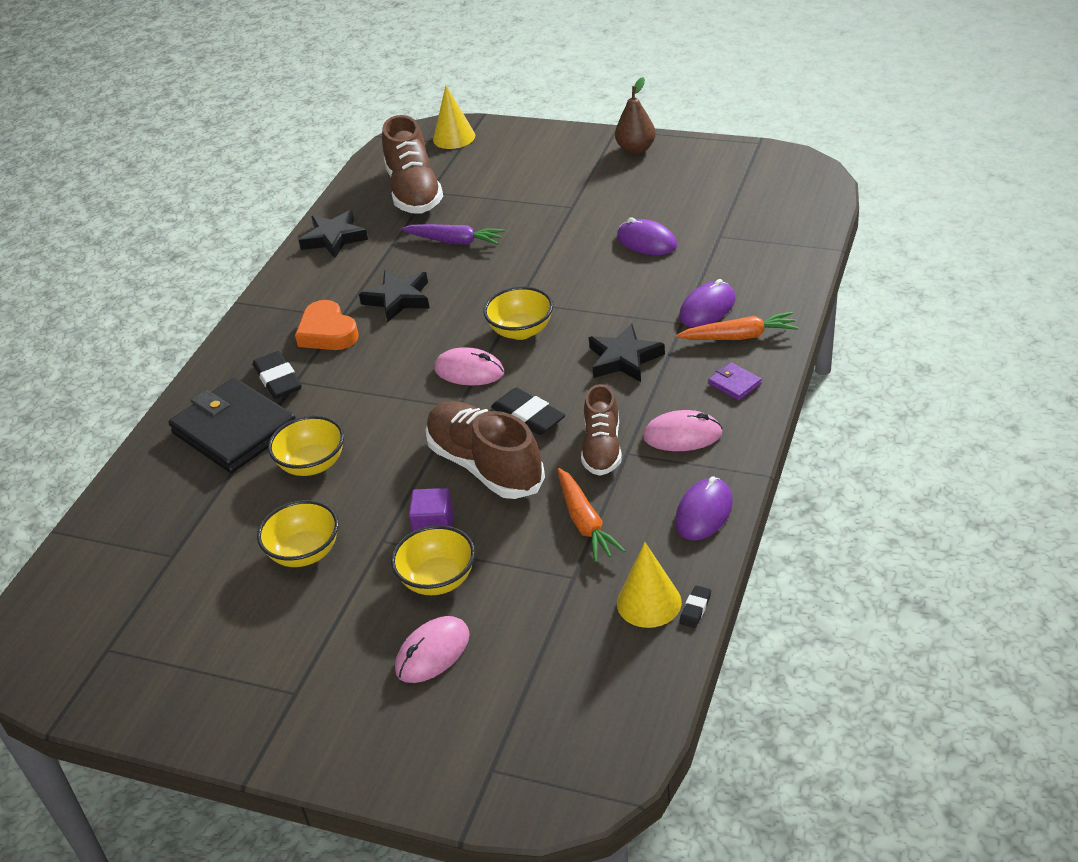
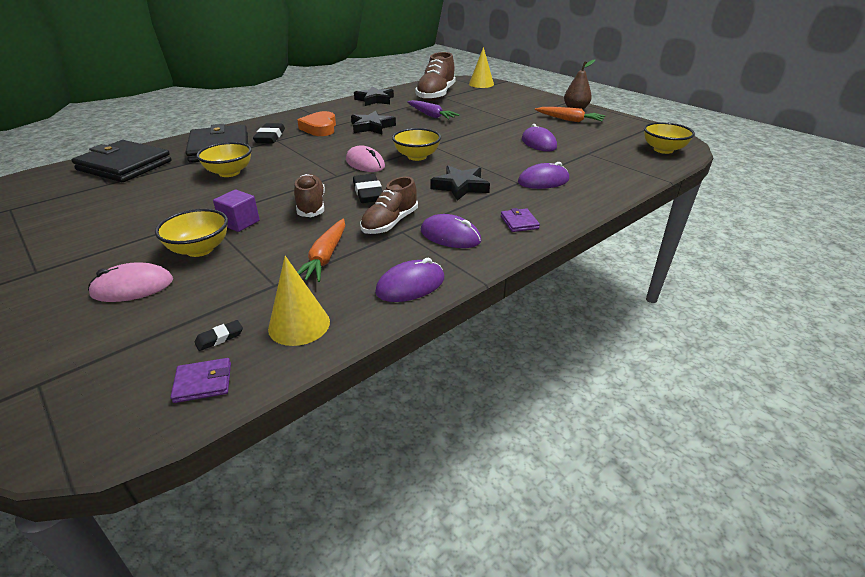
camera: 25 degrees right, 5 degrees down
yellow bowl [257,500,339,567] -> yellow bowl moved to [644,122,695,154]
brown shoe [425,401,545,499] -> brown shoe [294,174,325,217], size x0.63
pink mouse [643,410,723,451] -> purple mouse [421,214,481,248]
orange carrot [676,312,799,340] -> orange carrot moved to [535,107,605,122]
black eraser [679,585,711,628] -> black eraser moved to [195,320,243,351]
none -> black wallet [72,140,172,182]
none -> purple wallet [171,358,231,403]

